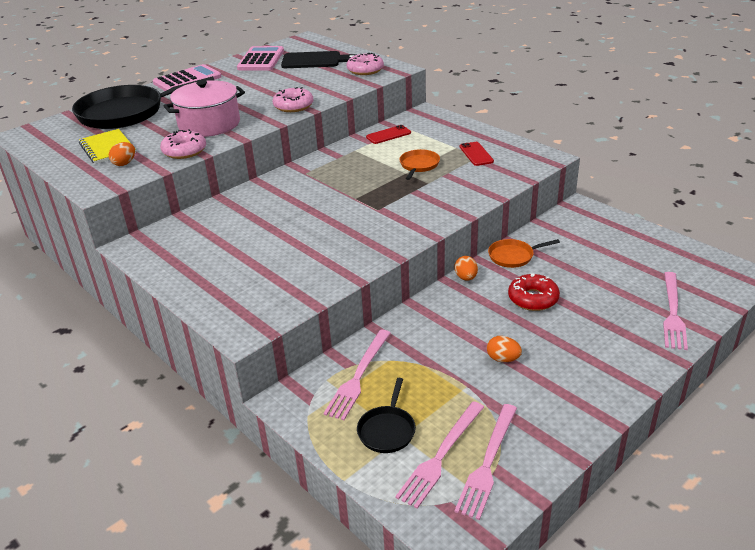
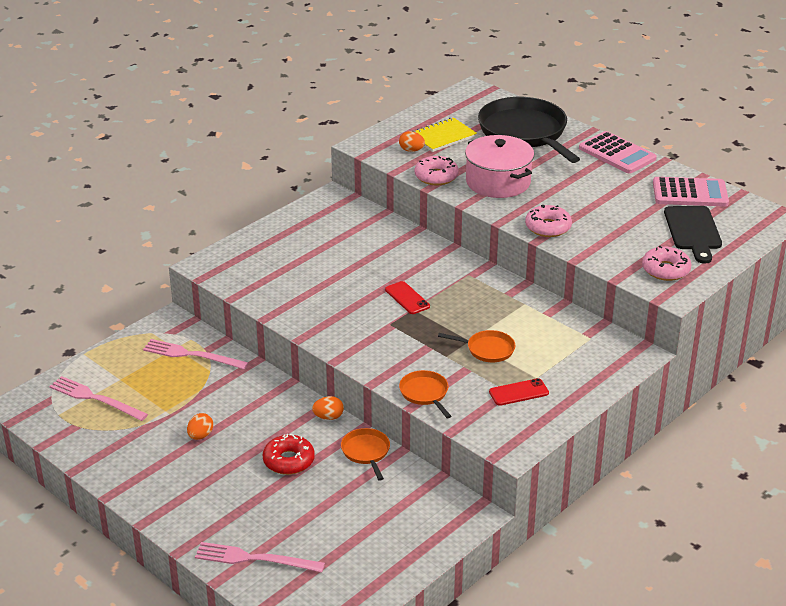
camera: 85 degrees right, 0 degrees up
black pan [357,378,416,453] -> none
red phone [366,125,411,144] -> red phone moved to [385,281,430,314]
pink fork [454,404,517,520] -> none
none -> orange pan [399,370,451,418]

